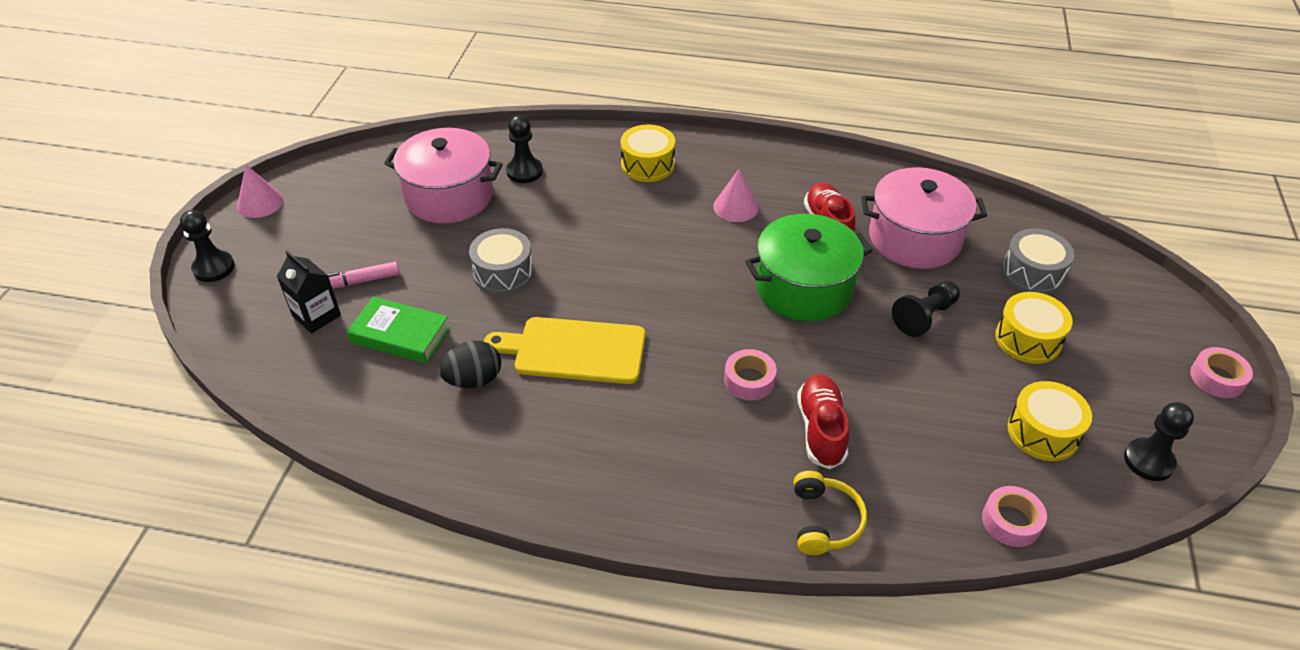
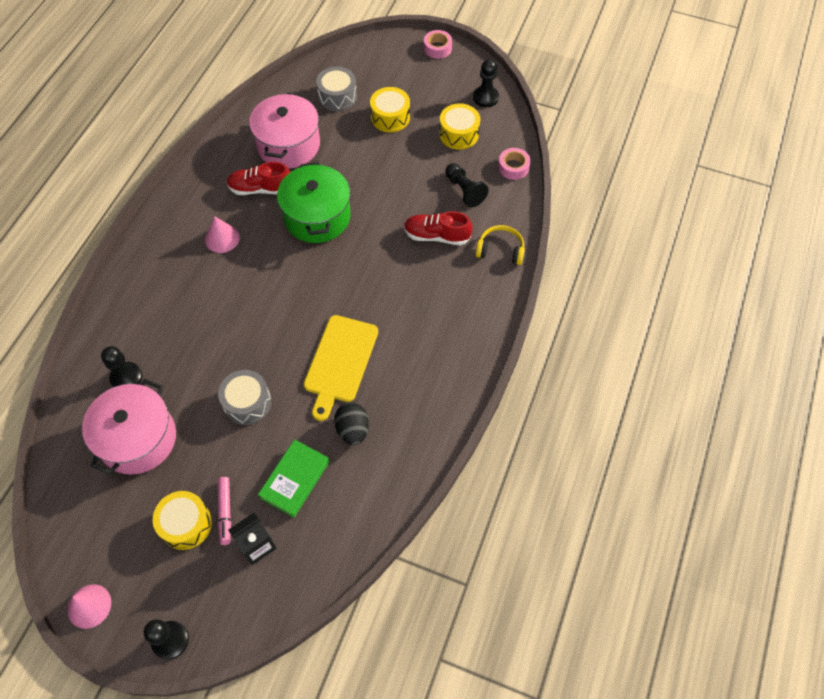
camera: 80 degrees left, 15 degrees up
yellow drum [621,124,675,182] -> yellow drum moved to [153,491,212,550]
pink tape [724,349,777,400] -> none
black pawn [892,281,960,337] -> black pawn moved to [445,163,489,207]

